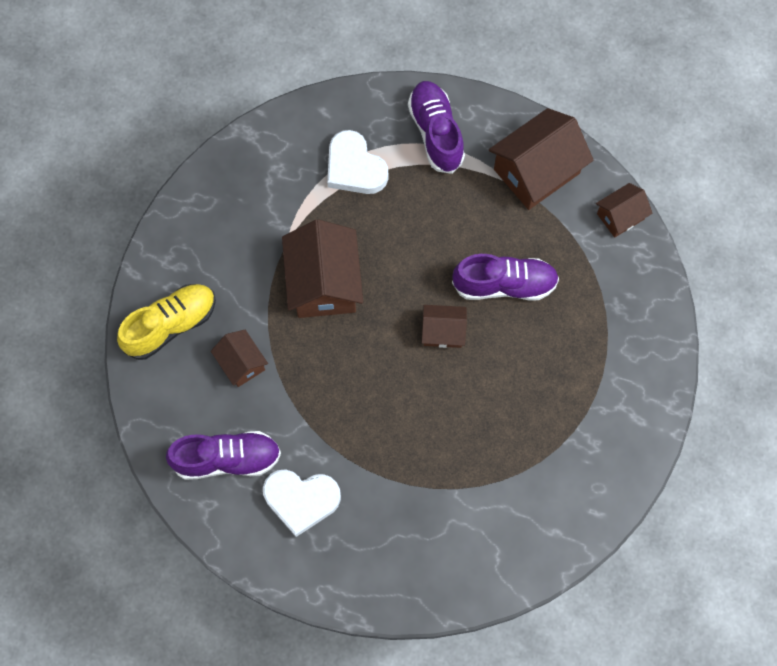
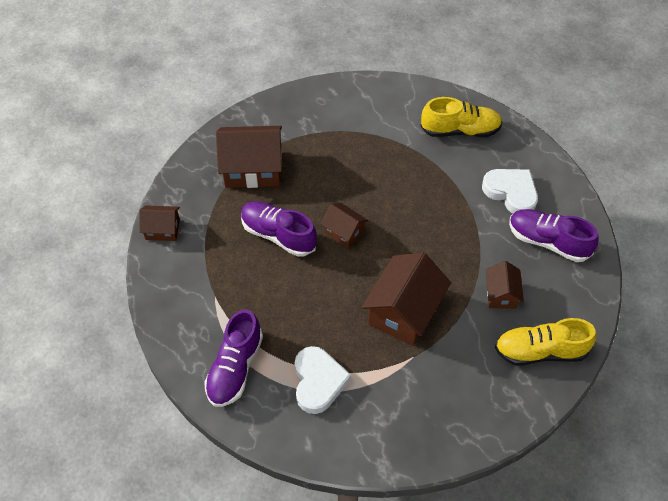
camera: 145 degrees left, 15 degrees down
brown house [489,108,594,210] -> brown house moved to [216,126,282,188]
none -> yellow shoe [420,97,502,137]

